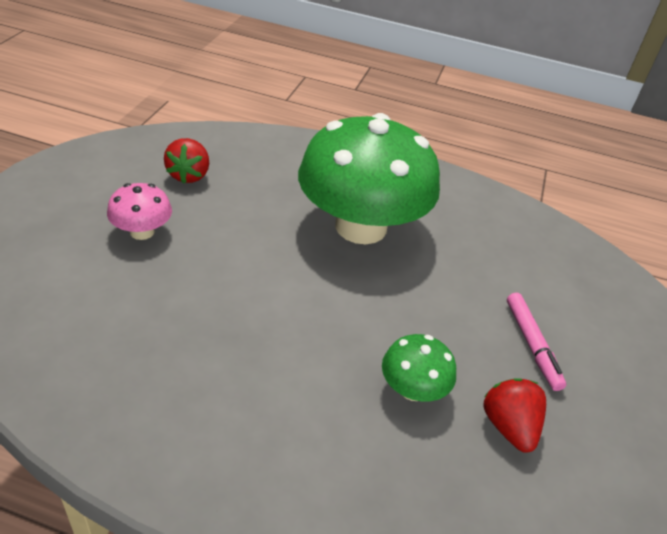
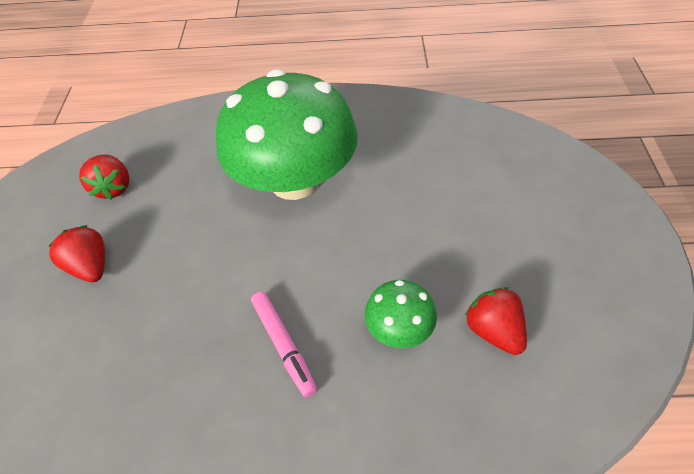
camera: 10 degrees left, 10 degrees up
pink mushroom [107,183,172,240] -> red strawberry [48,225,105,282]
pink marker [507,293,566,391] -> pink marker moved to [251,291,317,397]

